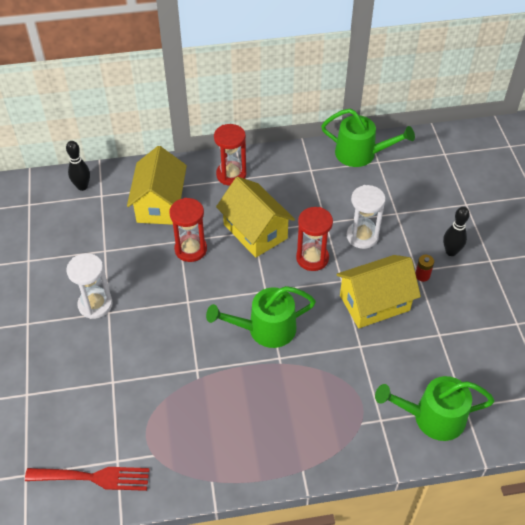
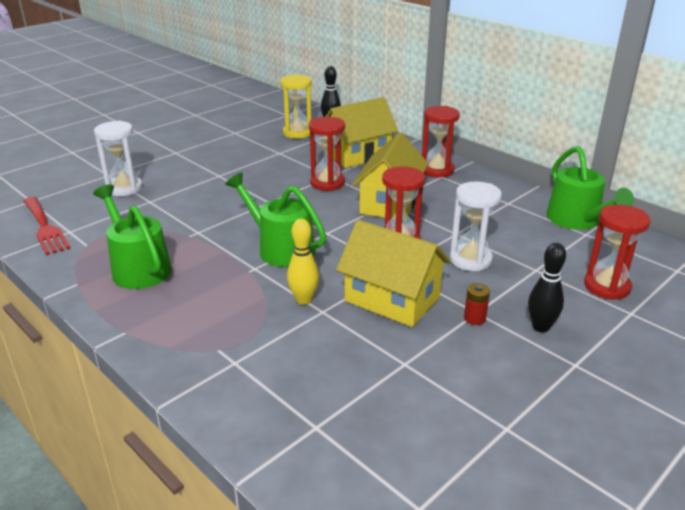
camera: 55 degrees right, 20 degrees down
white hourglass [66,253,112,319] -> white hourglass moved to [94,121,143,196]
green watering can [375,376,495,441] -> green watering can moved to [93,184,172,289]
none -> yellow hourglass [281,74,312,139]
none -> yellow bowling pin [287,219,319,305]
none -> red hourglass [584,204,651,300]

